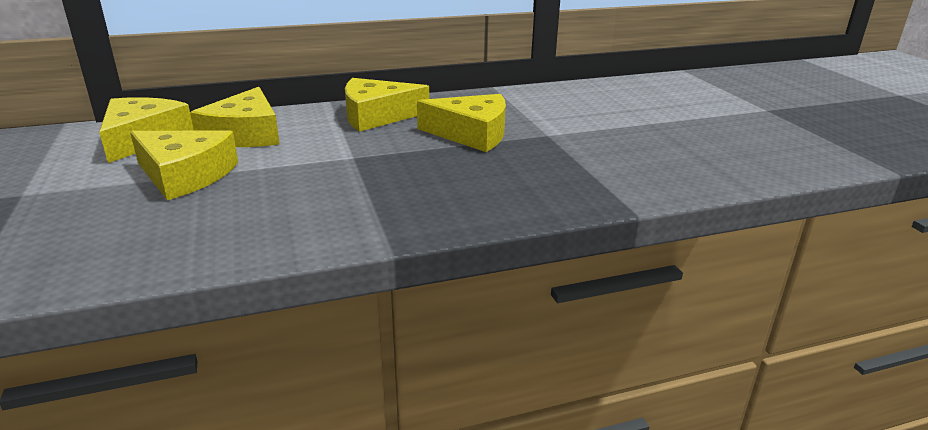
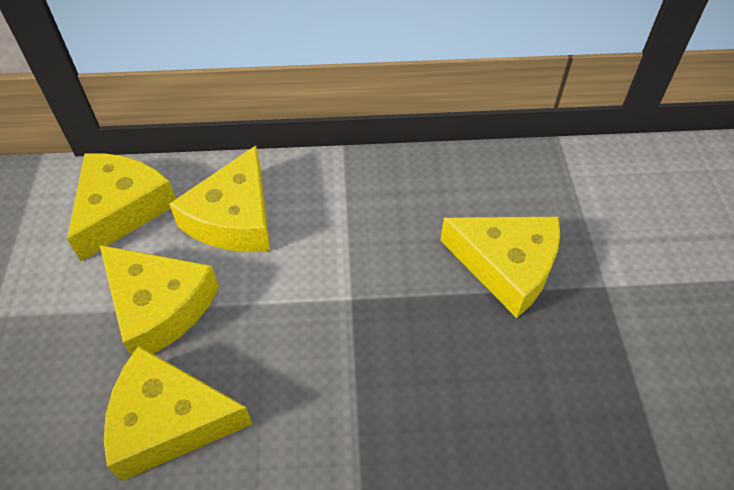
camera: 15 degrees right, 25 degrees up
yellow cheese [345,78,429,132] -> yellow cheese moved to [104,346,252,481]

